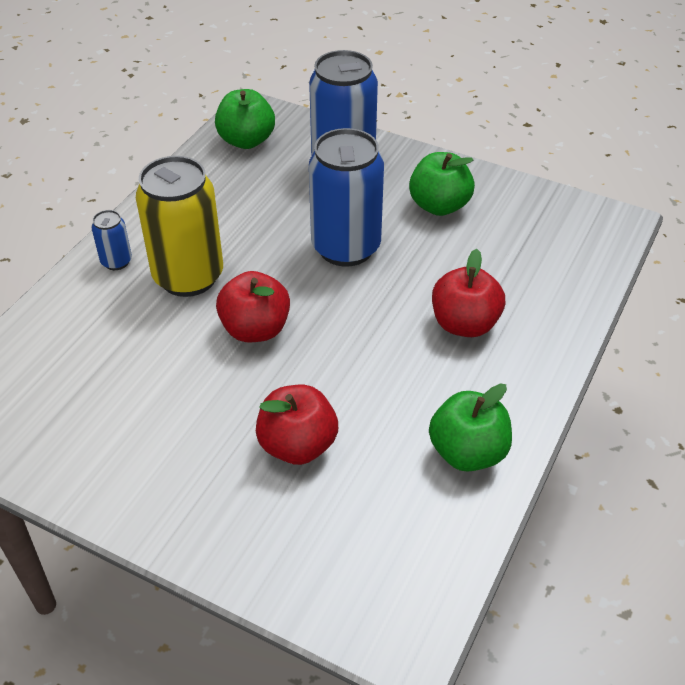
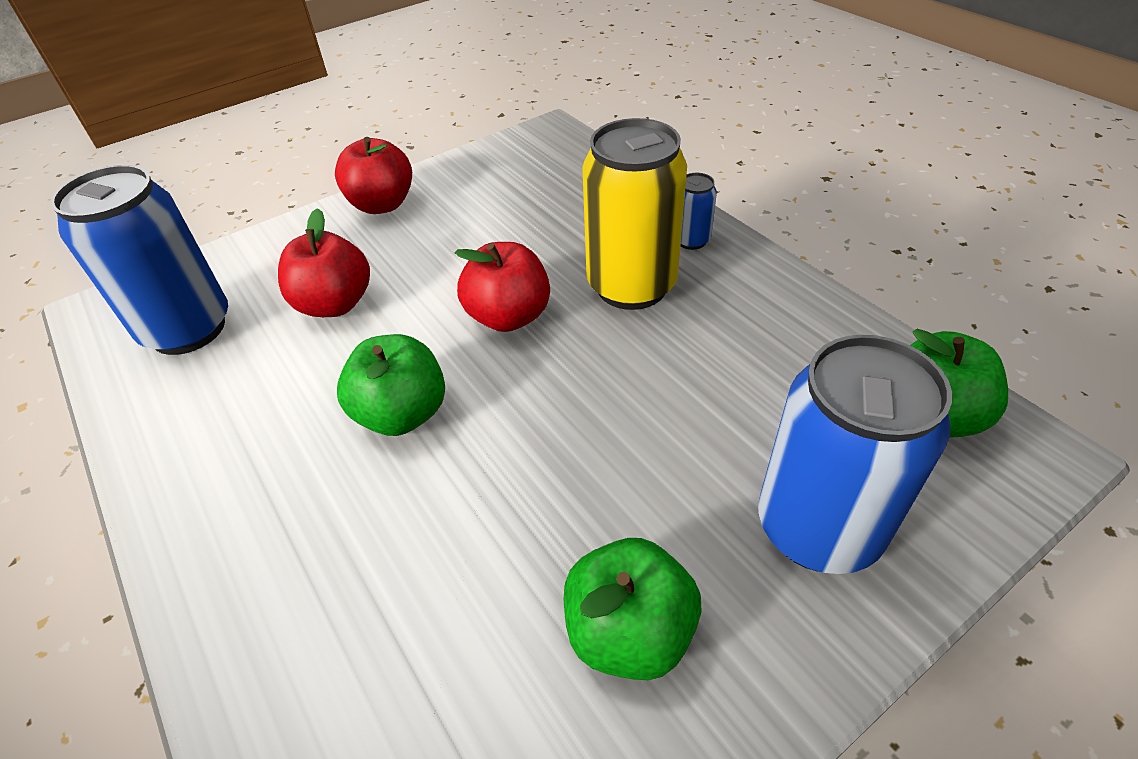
camera: 120 degrees right, 0 degrees up
blue can [309,128,384,267] -> blue can moved to [50,165,228,355]
green apple [429,383,512,472] -> green apple moved to [337,334,445,436]
red apple [432,249,505,337] -> red apple moved to [335,137,412,214]

